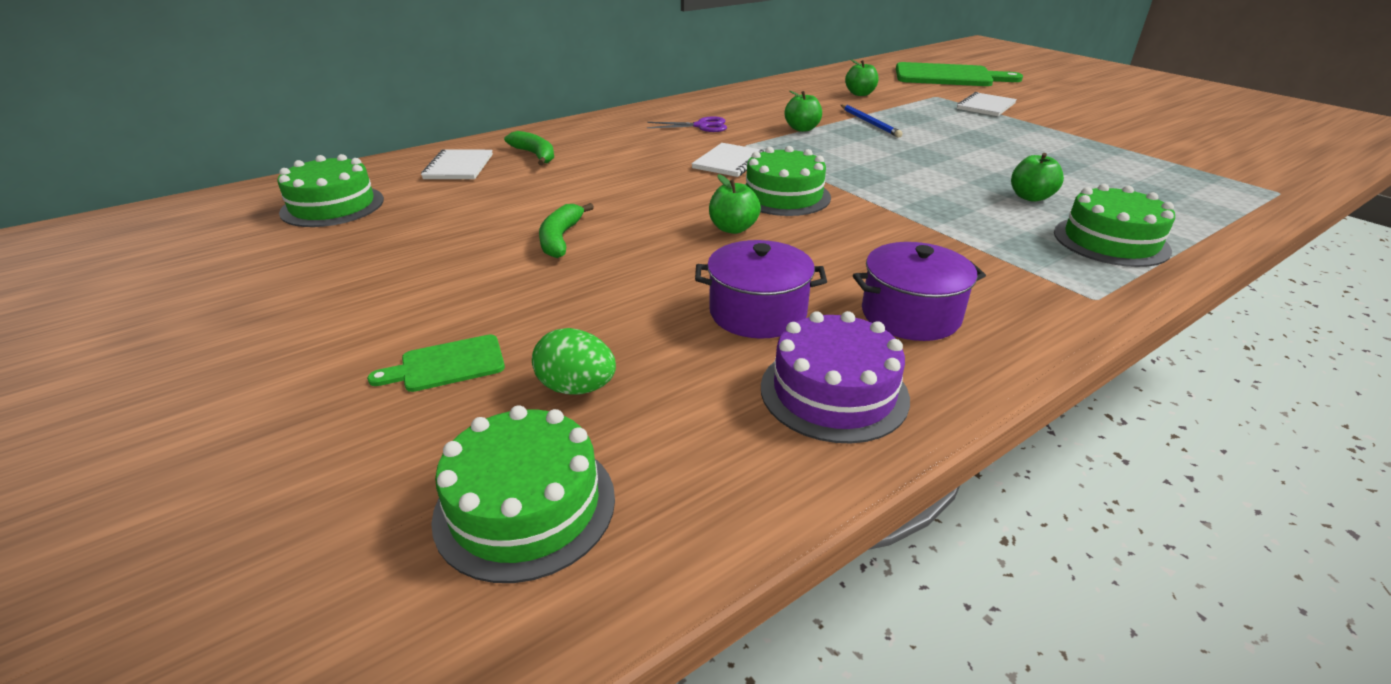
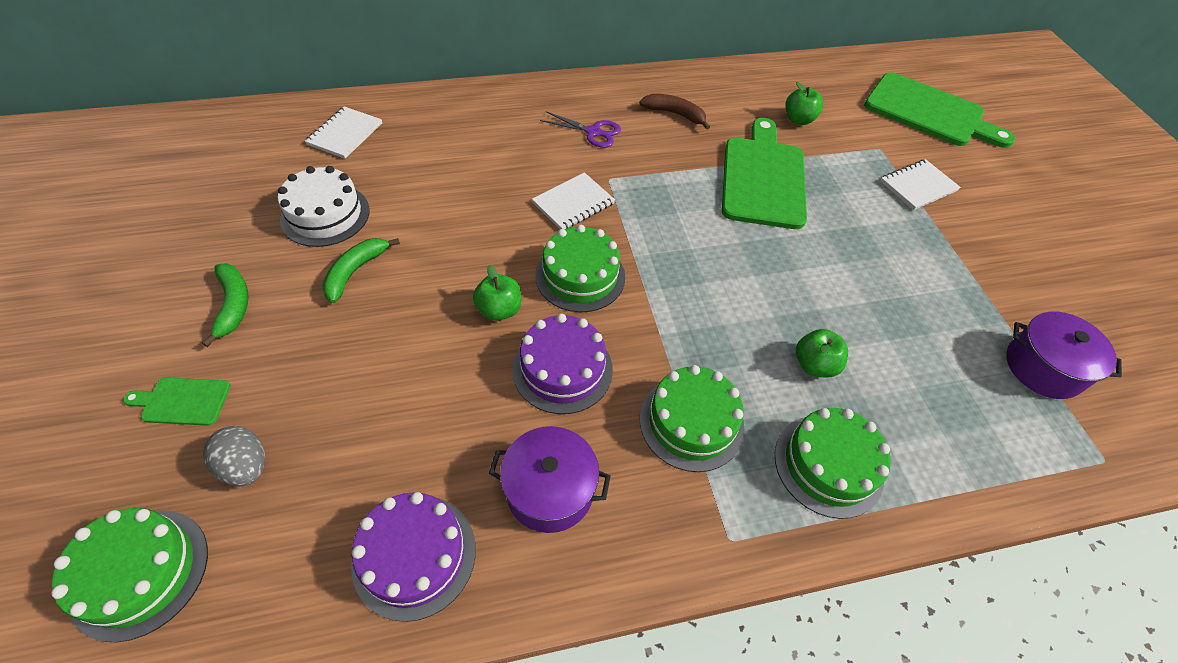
camera: 20 degrees right, 20 degrees up
green cake [277,154,384,227] -> green cake moved to [640,365,744,472]
green banana [504,131,554,165] -> green banana moved to [202,263,249,347]
green egg [532,328,616,395] -> grey egg [203,426,265,486]
purple pot [695,240,827,339] -> purple pot moved to [1006,311,1122,399]
green apple [784,91,822,132] -> none
blue pencil [841,104,903,138] -> green cutting board [722,118,807,229]
none -> white cake [278,166,370,247]
none -> purple cake [513,314,613,414]
none -> brown banana [639,94,710,130]

